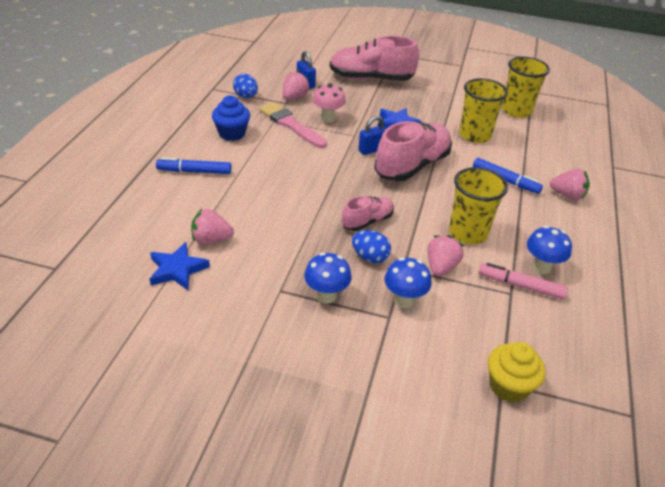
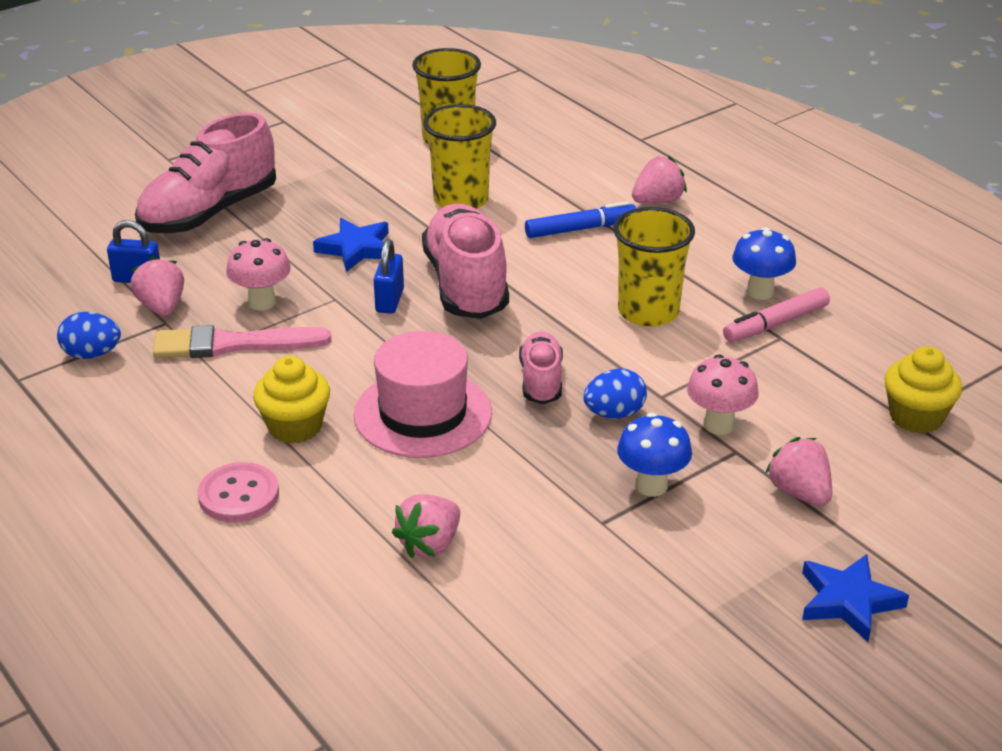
camera: 50 degrees left, 5 degrees down
blue star [150,242,210,290] -> blue star moved to [802,554,909,642]
blue marker [156,157,231,174] -> pink button [198,462,279,522]
blue cupcake [212,95,250,141] -> none
blue mushroom [384,257,432,308] -> pink mushroom [687,354,759,435]
pink strawberry [427,235,464,276] -> pink strawberry moved to [765,437,832,506]
none -> yellow cupcake [253,356,330,444]
none -> pink hat [353,331,492,458]

